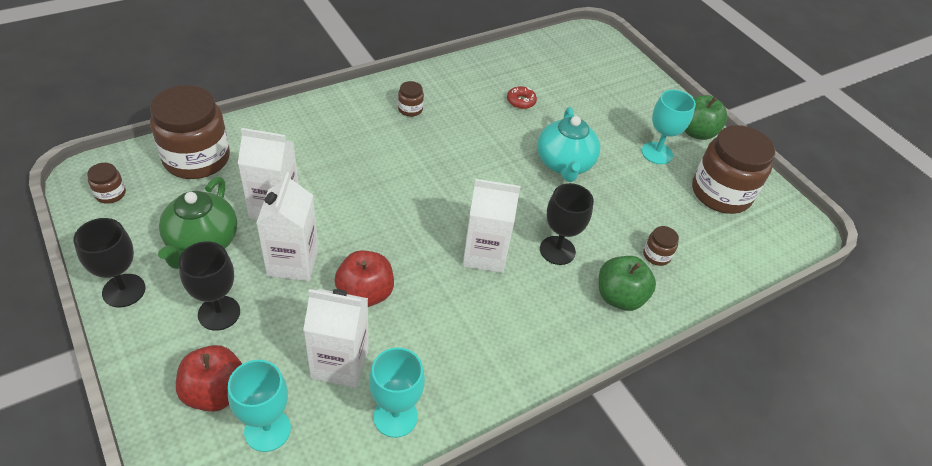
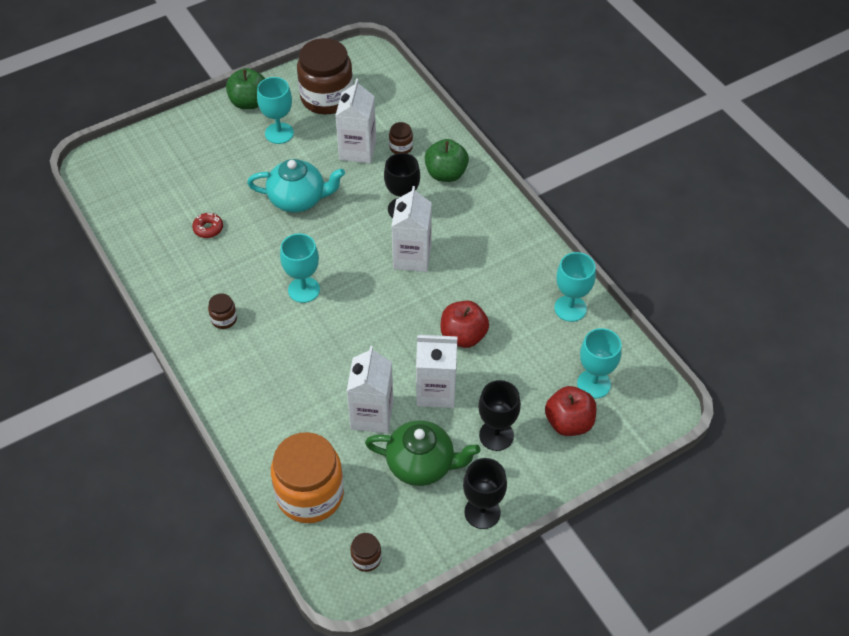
camera: 85 degrees left, 5 degrees up
brown jar [150,85,230,179] -> orange jar [271,432,344,523]
white carton [303,289,369,388] -> white carton moved to [335,79,376,163]
none -> turquoise goblet [280,233,320,303]

